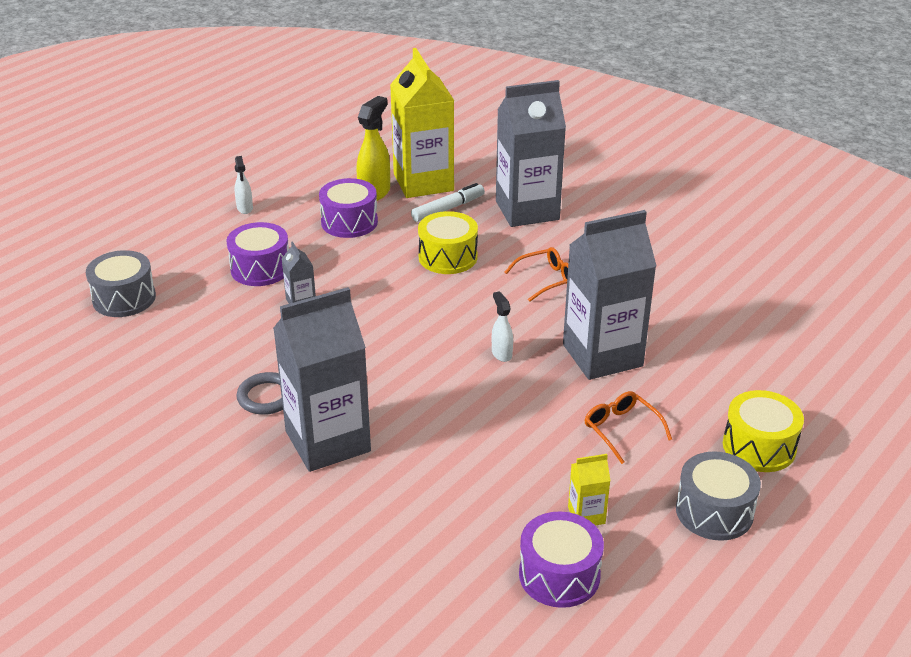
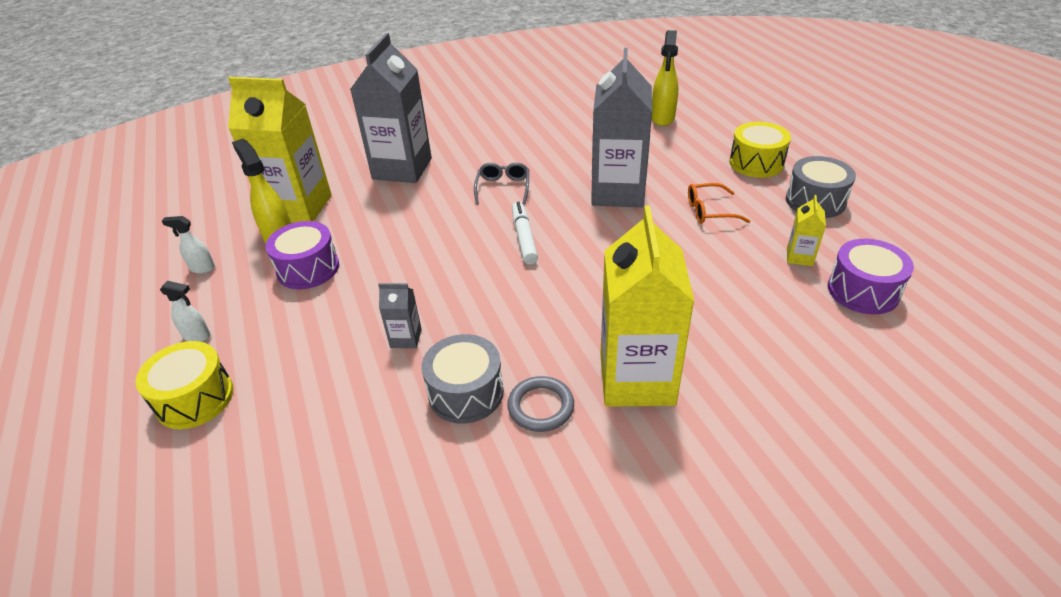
camera: 60 degrees left, 5 degrees up
grey drum [86,250,156,317] -> grey drum moved to [422,334,504,424]
purple drum [226,222,289,286] -> none
grey carton [273,287,371,472] -> yellow carton [600,205,695,407]
white marker [411,183,485,222] -> white marker moved to [512,201,538,264]
yellow drum [418,211,478,274] -> yellow drum moved to [135,341,234,429]
white spray bottle [492,291,513,362] -> white spray bottle moved to [162,216,215,273]
orange glasses [505,247,568,302] -> grey glasses [474,162,529,205]
none -> yellow spray bottle [652,30,679,126]

